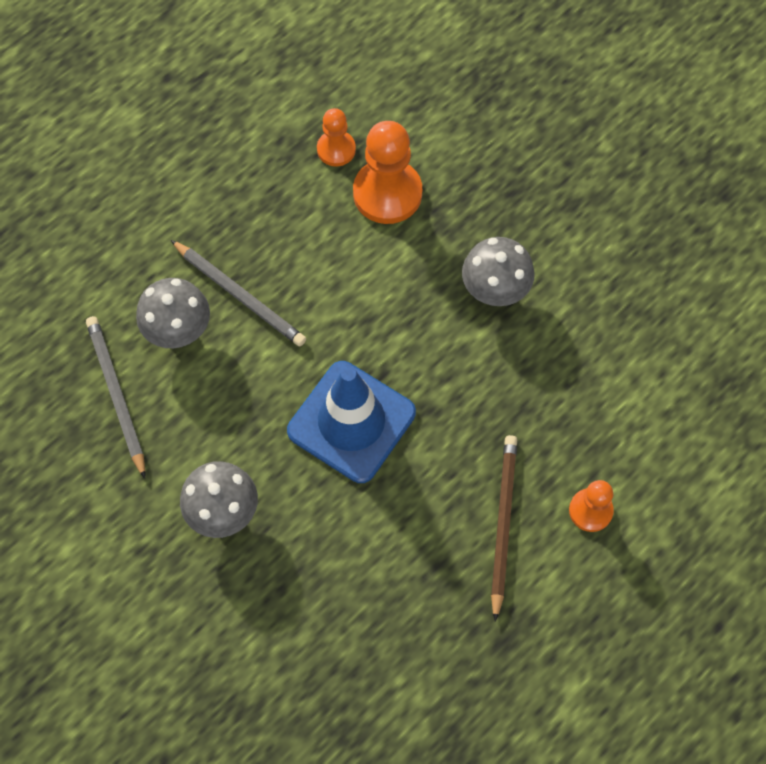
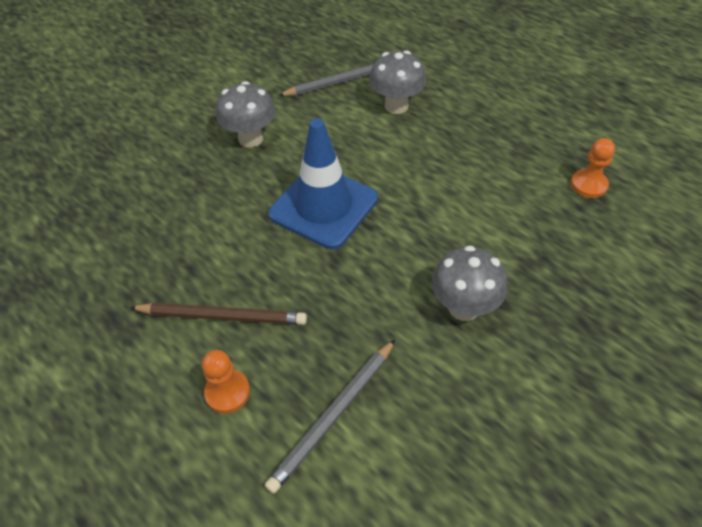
camera: 90 degrees right, 15 degrees down
grey pencil [171,240,306,347] -> grey pencil moved to [265,339,396,494]
orange pawn [353,121,422,224] -> none

